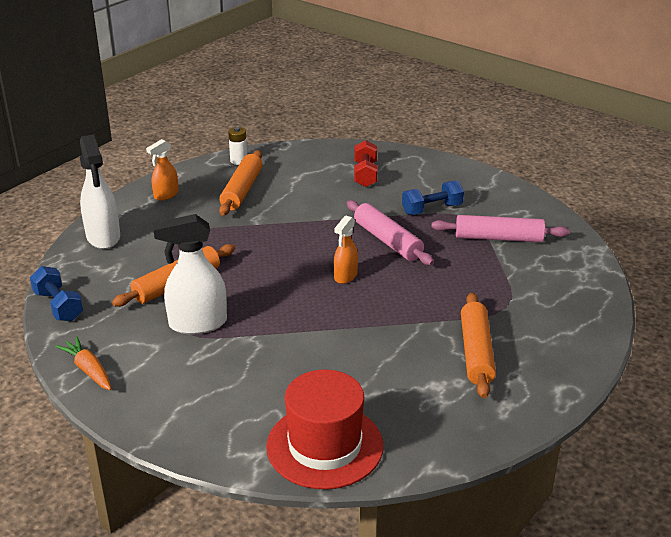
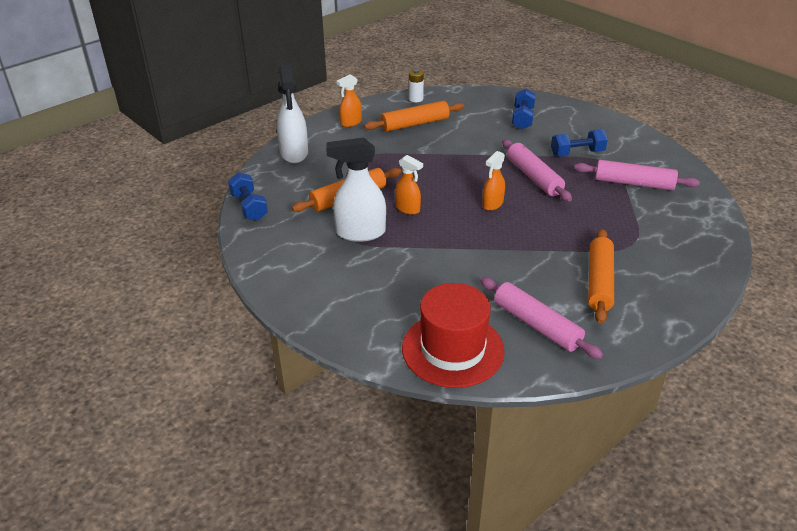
camera: 10 degrees right, 5 degrees up
orange carrot [55,336,111,390] -> none
orange rolling pin [219,150,263,216] -> orange rolling pin turned 45 degrees clockwise [364,101,464,132]
red dumbbell [354,140,378,187] -> blue dumbbell [512,88,536,130]
none -> orange spray bottle [395,155,423,215]
none -> pink rolling pin [480,277,603,359]

